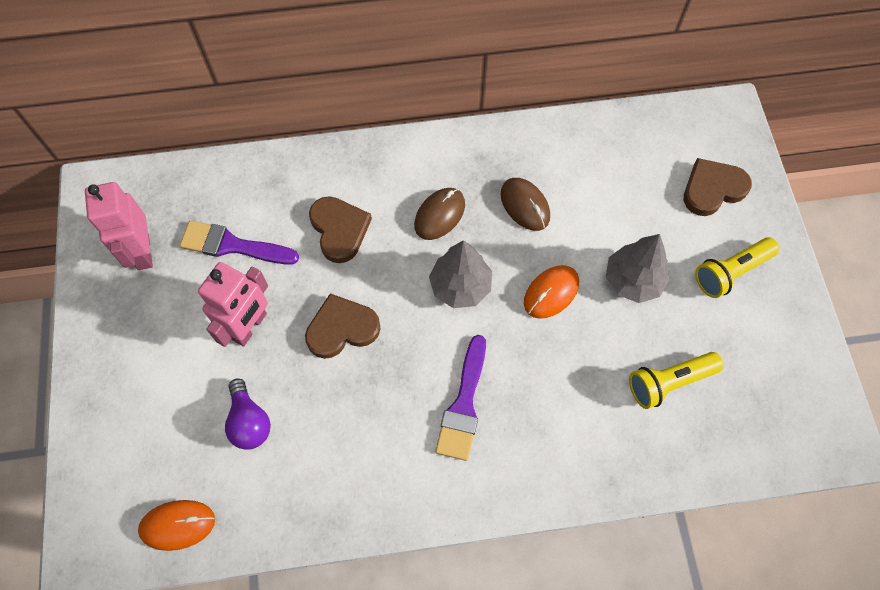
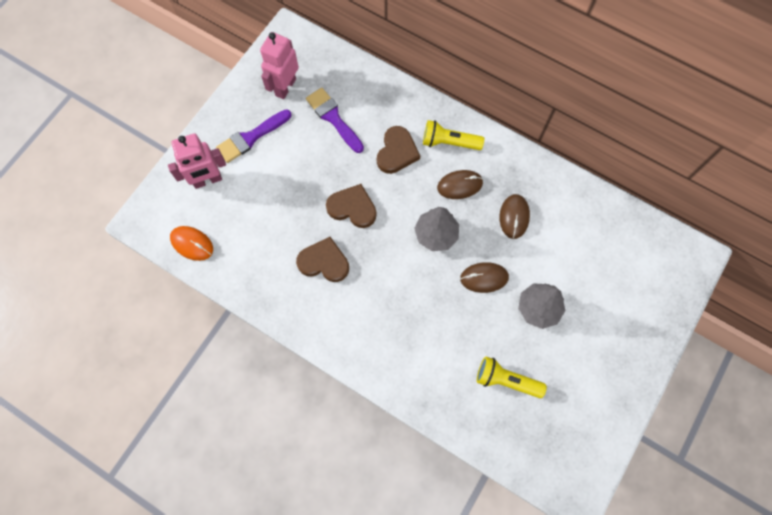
camera: 40 degrees right, 5 degrees up
pink robot [198,262,268,347] -> pink robot moved to [168,133,226,189]
purple light bulb [225,379,271,450] -> none
purple brush [435,335,486,461] -> purple brush moved to [216,109,292,163]
orange mouse [524,265,579,319] -> brown mouse [460,262,509,293]
brown heart [684,158,752,216] -> brown heart moved to [296,237,349,282]
yellow flashlight [695,237,779,298] -> yellow flashlight moved to [423,120,484,150]

